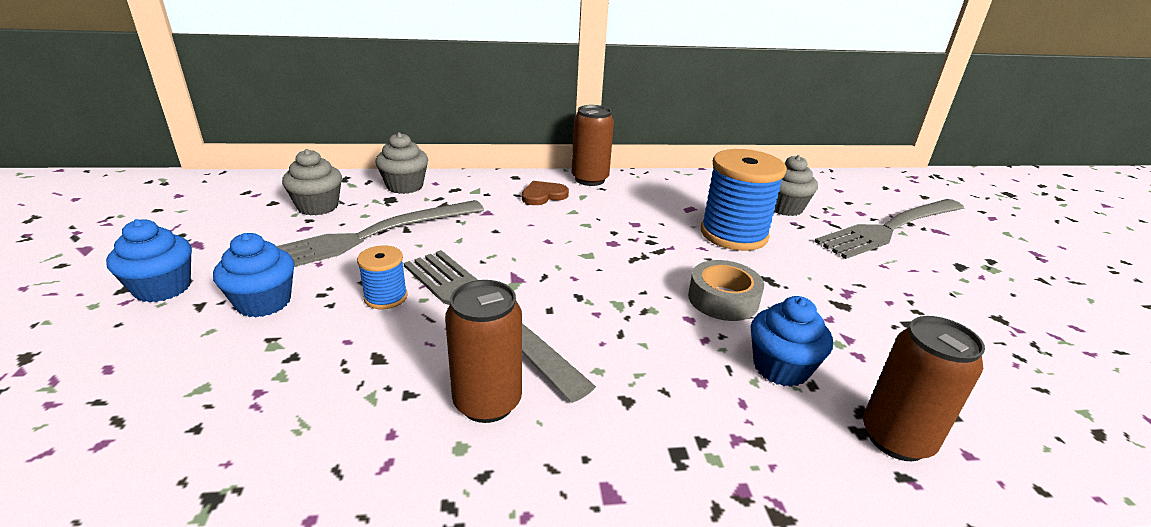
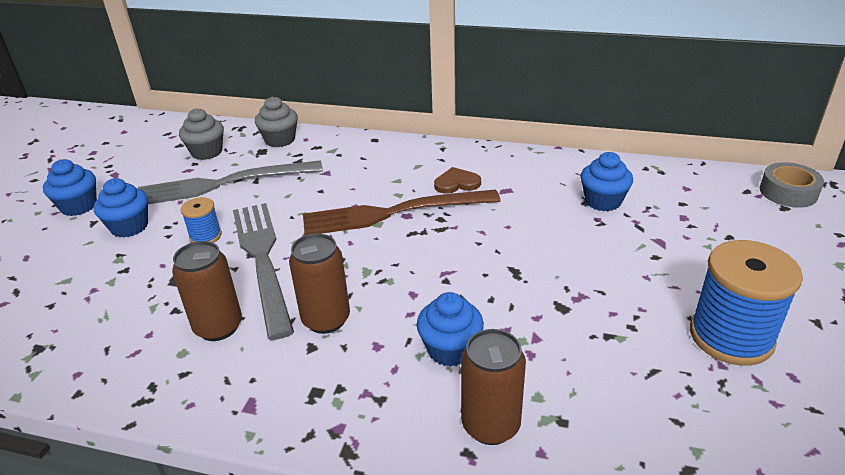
camera: 25 degrees right, 5 degrees up
brown heart [522,181,569,205] -> brown heart moved to [434,167,481,194]
brown can [571,105,614,186] -> brown can moved to [289,234,350,334]
grey tape [688,260,764,321] -> grey tape moved to [760,162,824,208]
blue spool [701,149,787,251] -> blue spool moved to [690,240,803,365]
grey cupcake [774,155,818,216] -> blue cupcake [581,152,633,211]
grey fork [814,199,964,259] -> none
none -> brown fork [303,189,501,236]

